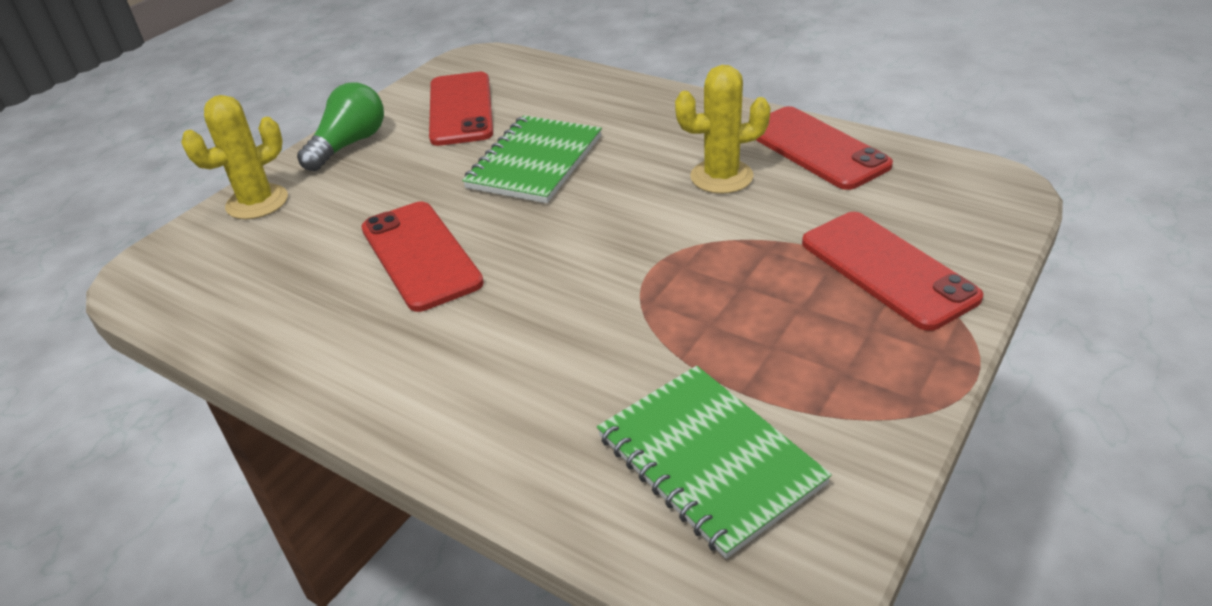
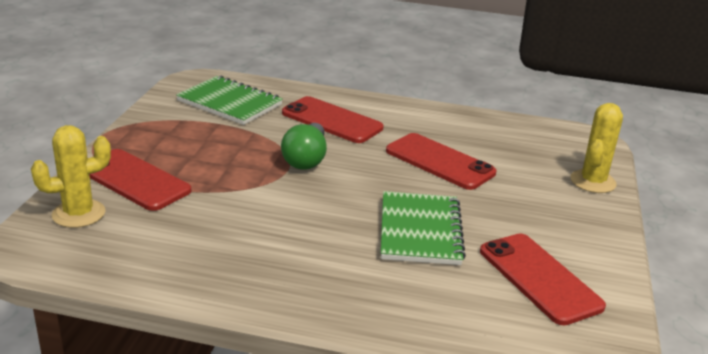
camera: 155 degrees right, 10 degrees down
green light bulb [297,82,384,171] -> green light bulb moved to [281,123,327,170]
yellow cactus [675,65,771,194] -> yellow cactus moved to [31,125,111,228]
red phone [756,106,893,190] -> red phone moved to [282,96,384,143]

